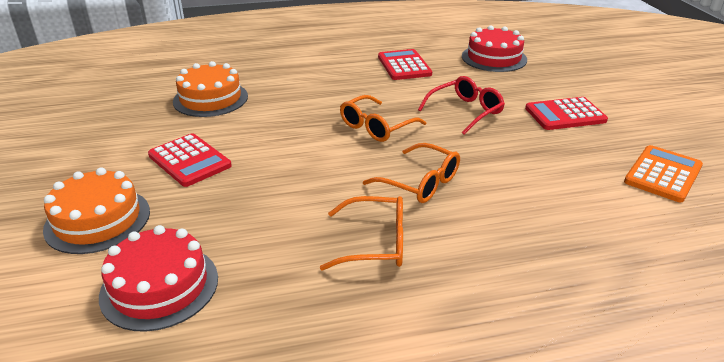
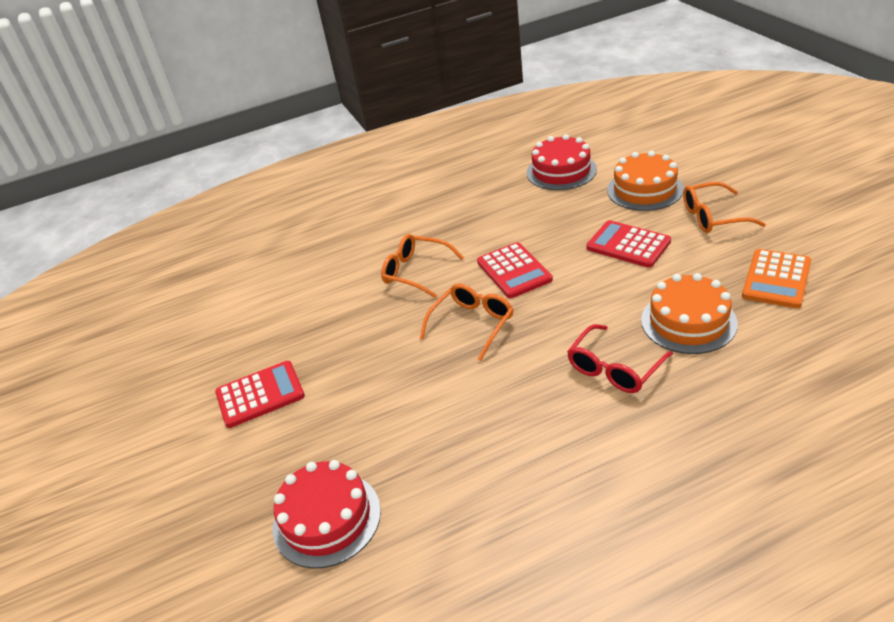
camera: 175 degrees right, 5 degrees up
orange glasses [320,196,403,271] -> orange glasses moved to [683,182,766,233]
red calculator [378,49,432,80] -> red calculator moved to [477,242,553,298]
red glasses [418,76,505,135] -> red glasses moved to [567,324,673,393]
orange calculator [624,145,703,202] -> orange calculator moved to [742,249,811,308]

